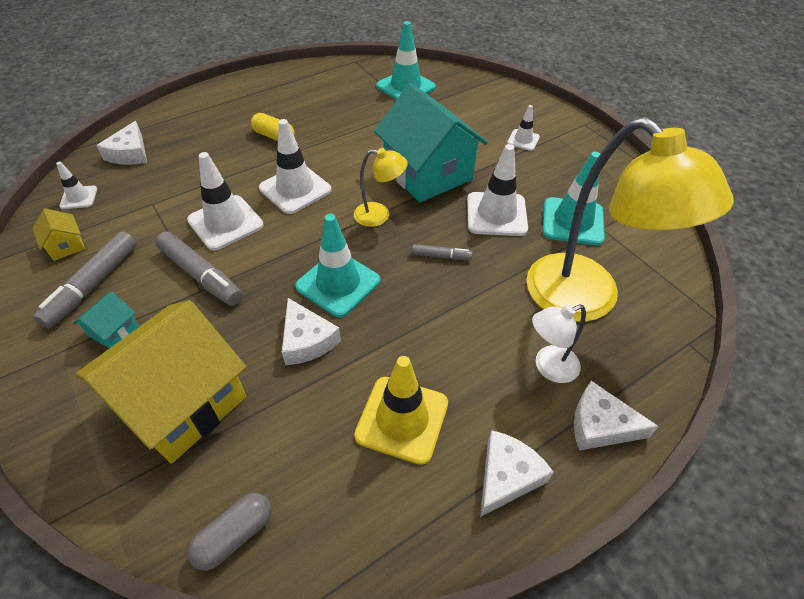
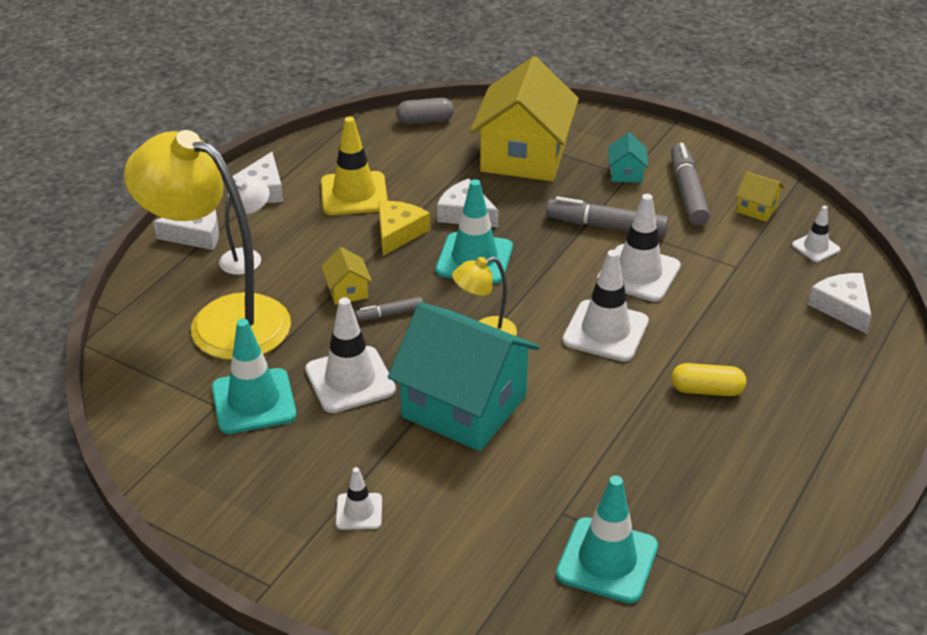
camera: 155 degrees right, 10 degrees down
grey capsule [187,493,271,571] -> grey capsule turned 60 degrees clockwise [396,98,454,125]
none -> yellow house [321,247,372,305]
none -> yellow cheese [378,201,430,256]

